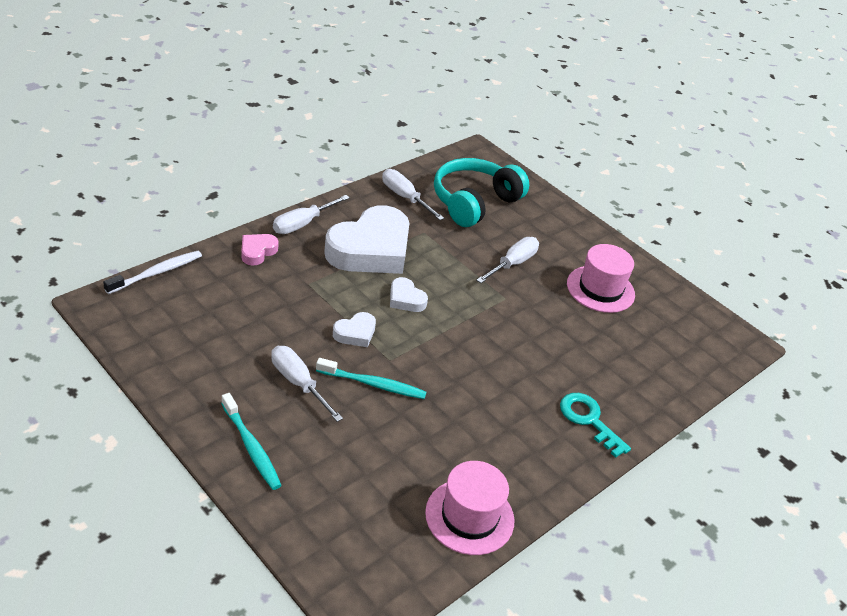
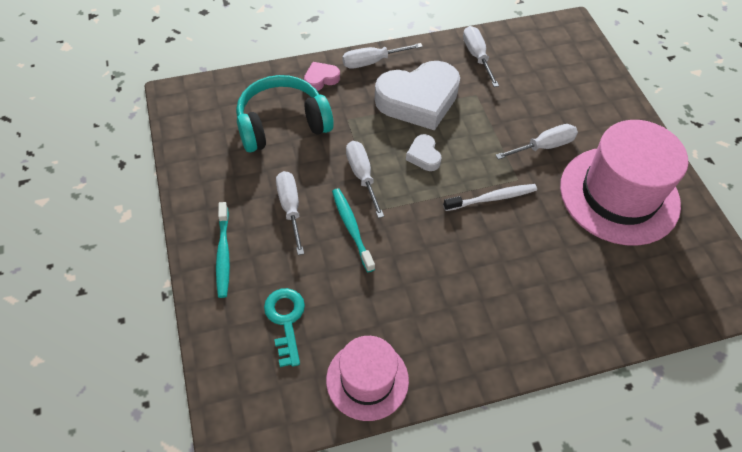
camera: 30 degrees right, 15 degrees up
white toothbrush [103,251,202,294] -> white toothbrush moved to [443,184,537,211]
turquoise toothbrush [316,358,426,399] -> turquoise toothbrush turned 150 degrees counterclockwise [332,188,375,272]
white heart [333,312,376,347] -> white screwdriver [346,141,384,218]
turquoise headphones [434,158,529,227] -> turquoise headphones moved to [236,75,334,153]
turquoise key [560,393,631,458] -> turquoise key moved to [264,288,305,367]
pink hat [567,244,635,313] -> pink hat [560,120,688,246], size x1.72

